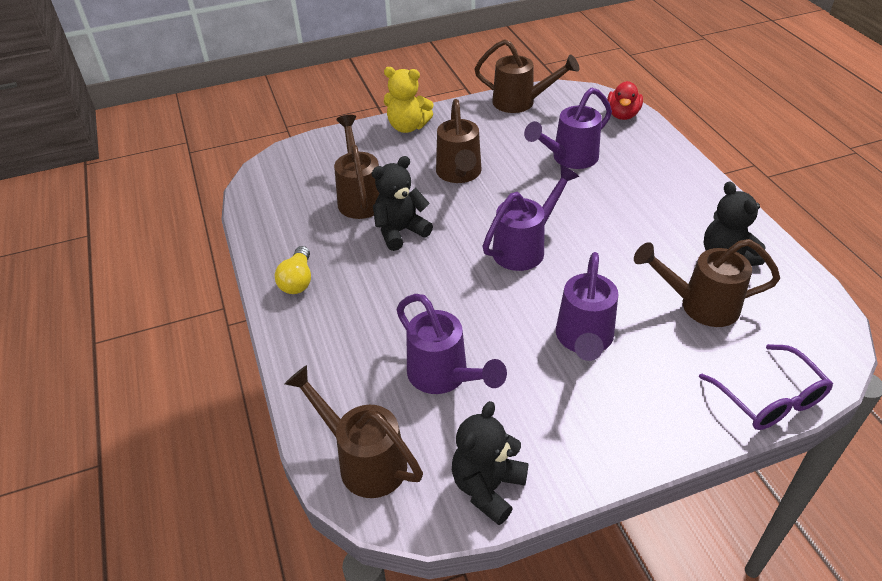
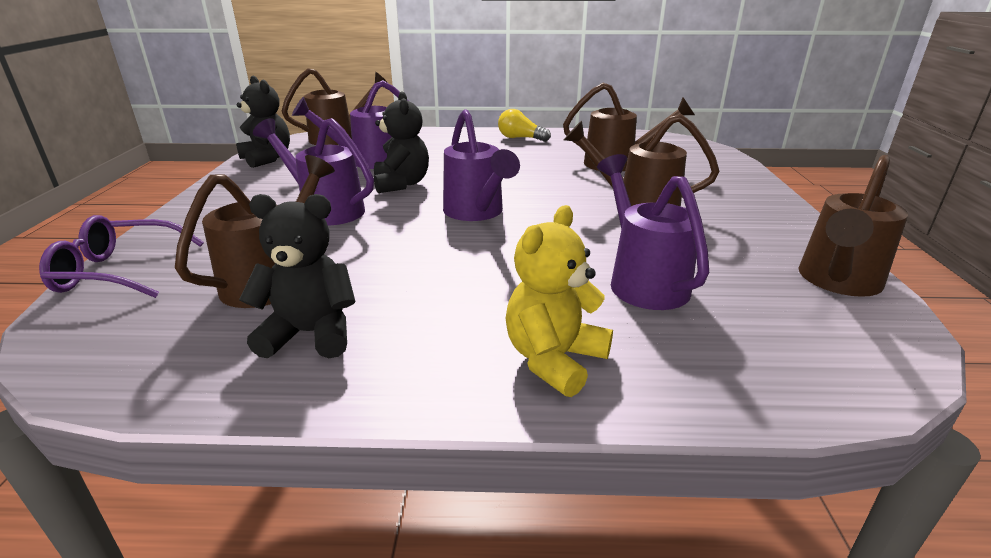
camera: 110 degrees right, 15 degrees down
black teddy bear [372,156,433,251] -> black teddy bear moved to [374,91,429,193]
yellow teddy bear [384,67,433,133] -> yellow teddy bear moved to [506,205,613,397]
red duck [607,81,643,120] -> none

